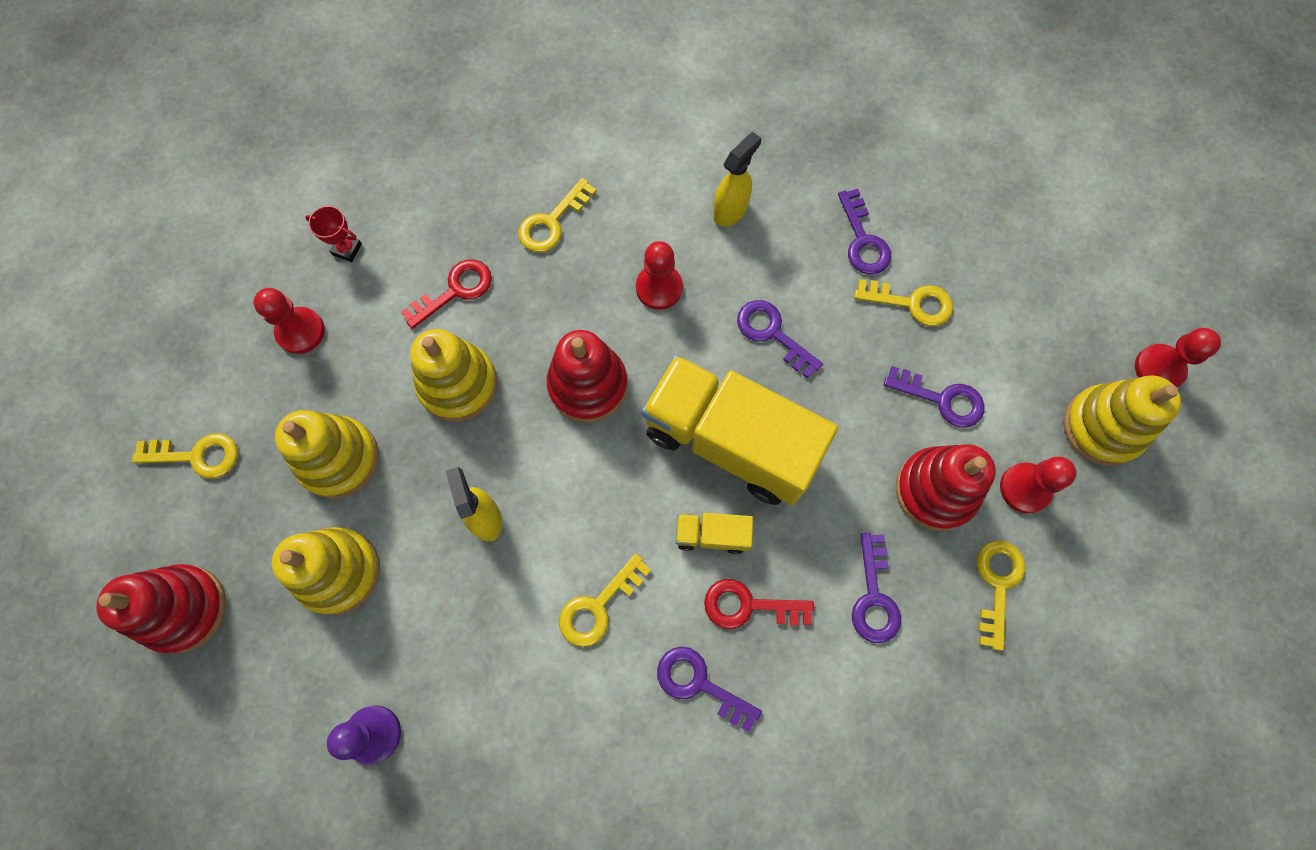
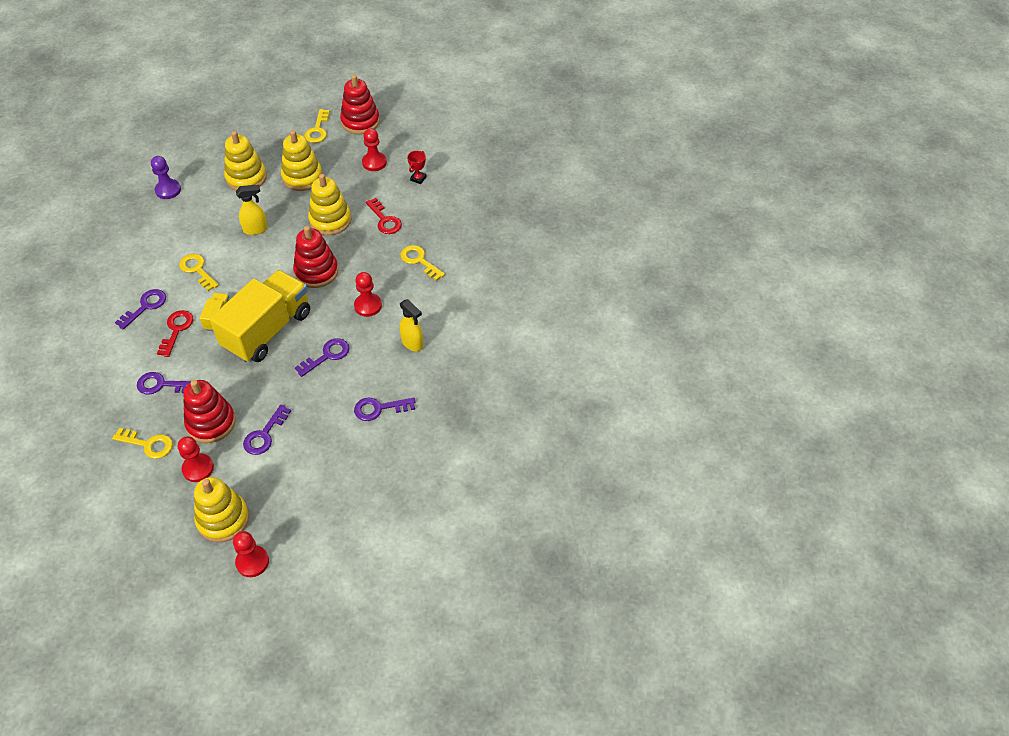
camera: 95 degrees right, 20 degrees down
red stacking toy [96,564,226,653] -> red stacking toy moved to [340,75,380,134]
yellow key [854,279,953,326] -> none

